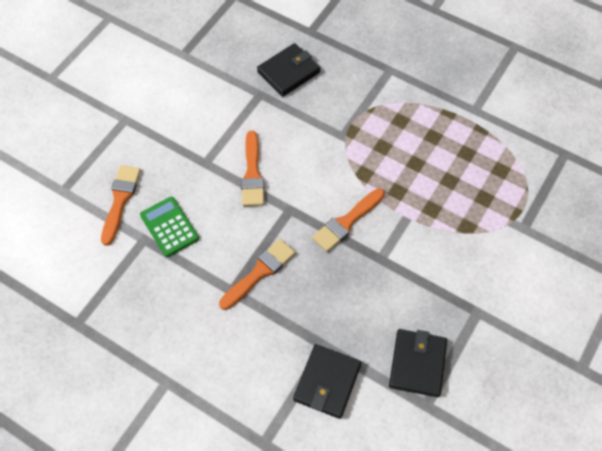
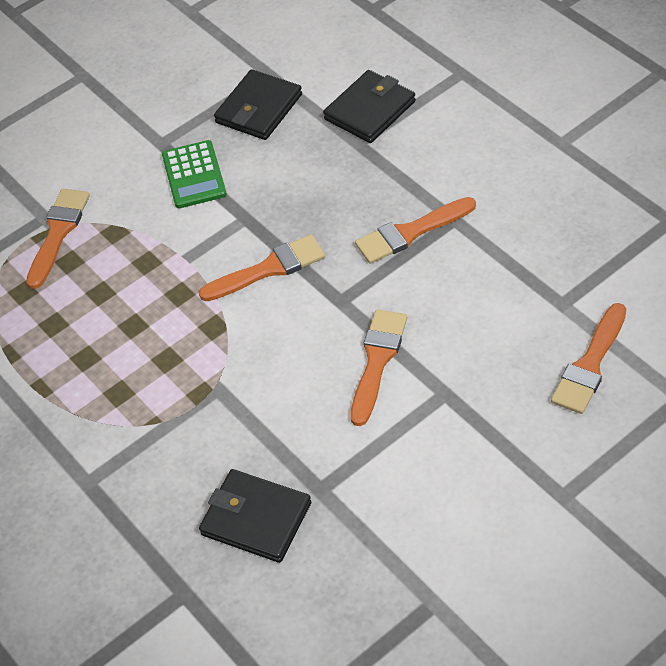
camera: 155 degrees left, 10 degrees down
green calculator [140,197,199,257] -> green calculator moved to [162,140,227,208]
black wallet [257,43,320,97] -> black wallet turned 45 degrees clockwise [199,469,311,563]
none -> orange brush [26,189,90,289]

